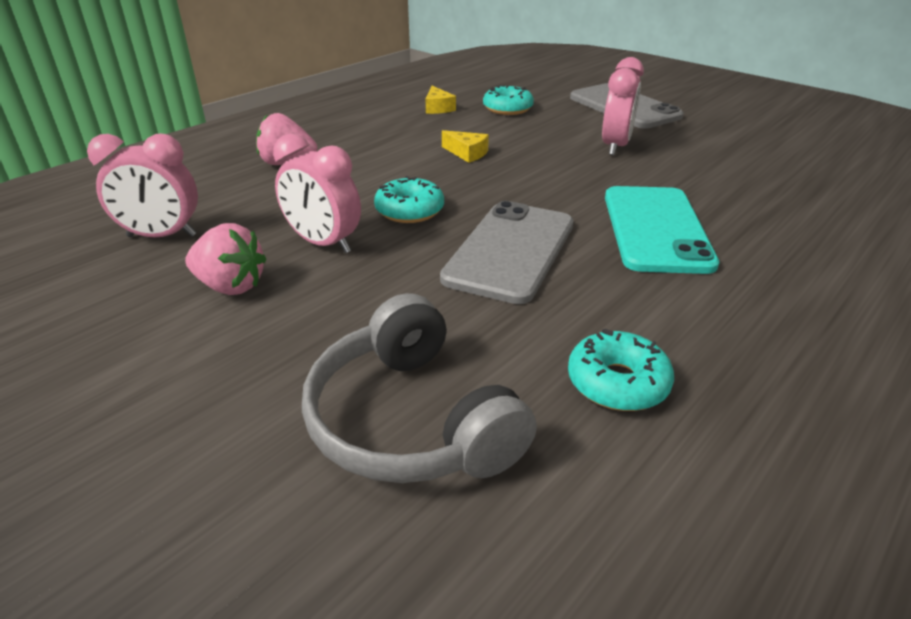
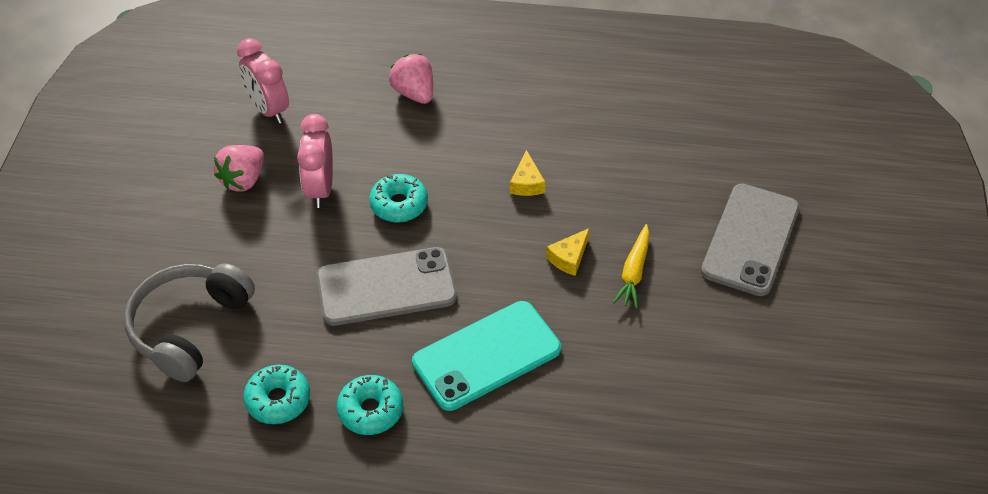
camera: 55 degrees right, 15 degrees up
pink strawberry [185,223,266,295] -> pink strawberry turned 45 degrees clockwise [214,145,264,192]
yellow cheese [426,86,456,114] -> yellow cheese moved to [546,228,589,276]
turquoise donut [483,85,534,115] -> turquoise donut moved to [337,375,403,435]
pink clock [602,57,644,155] -> yellow carrot [613,224,650,309]

